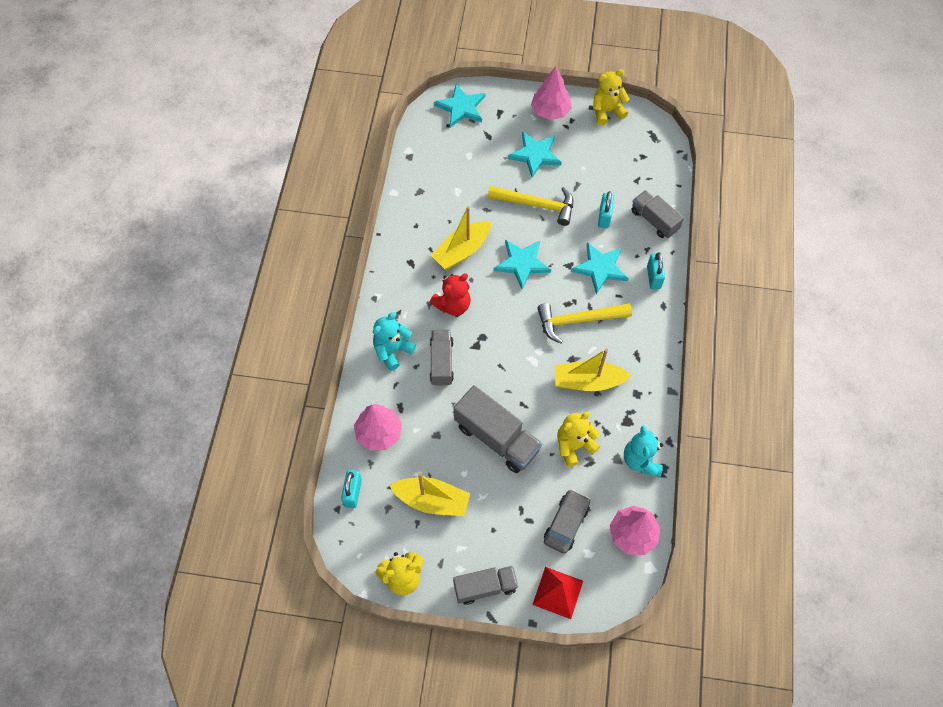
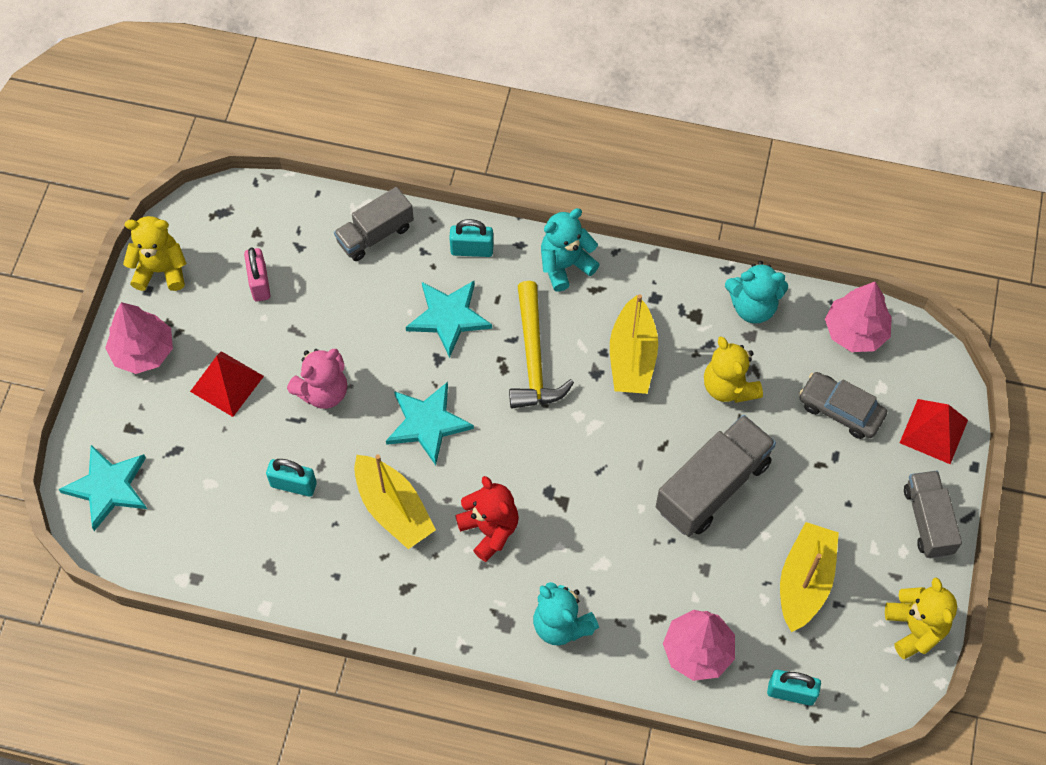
camera: 85 degrees left, 0 degrees up
grey truck [430,330,454,386] -> none
yellow hammer [488,185,573,226] -> pink teddy bear [287,349,347,409]
turquoise star [508,131,562,178] -> red pyramid [190,351,264,417]
yellow teddy bear [593,69,629,125] -> yellow teddy bear turned 105 degrees clockwise [123,216,187,291]
turquoise padlock [598,191,614,228] -> turquoise padlock moved to [266,459,317,497]
none -> pink padlock [244,247,271,302]
none -> turquoise teddy bear [541,208,600,292]

